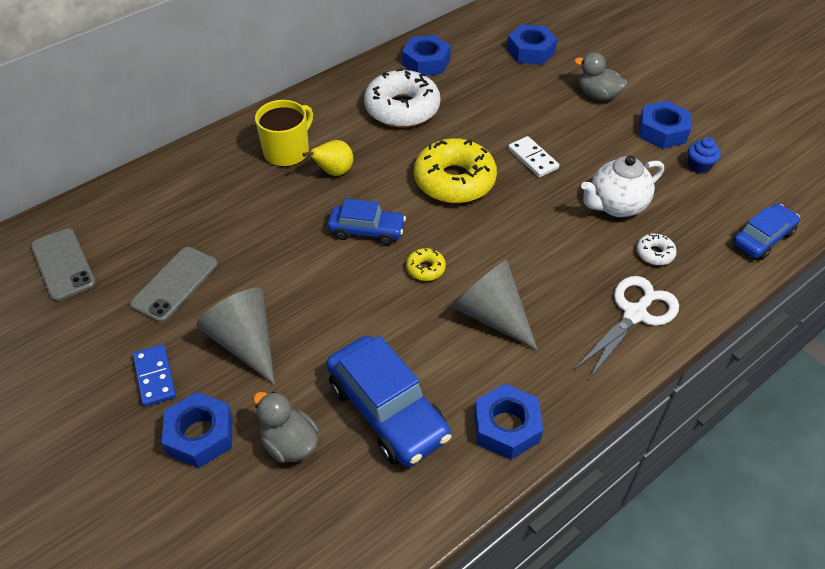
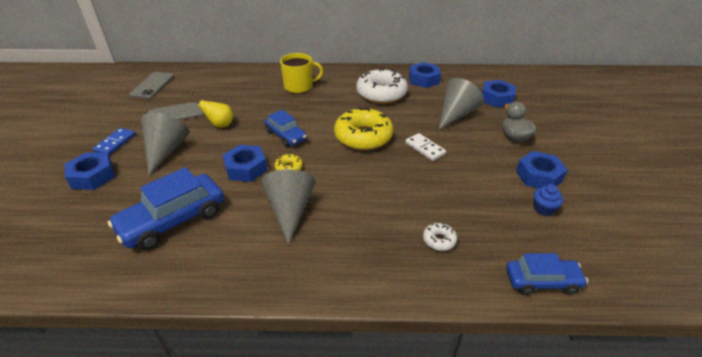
camera: 40 degrees right, 10 degrees down
grey duck [253,392,319,463] -> none
yellow pear [302,140,353,176] -> yellow pear moved to [191,99,234,128]
blue car [326,335,451,467] -> blue car turned 45 degrees clockwise [108,167,224,250]
blue nut [474,384,543,460] -> blue nut moved to [222,145,268,182]
white domino [508,136,559,178] -> white domino turned 45 degrees counterclockwise [405,133,446,161]
white scissors [575,276,679,379] -> none
white teapot [581,155,664,217] -> none
none -> grey cone [439,78,484,130]

